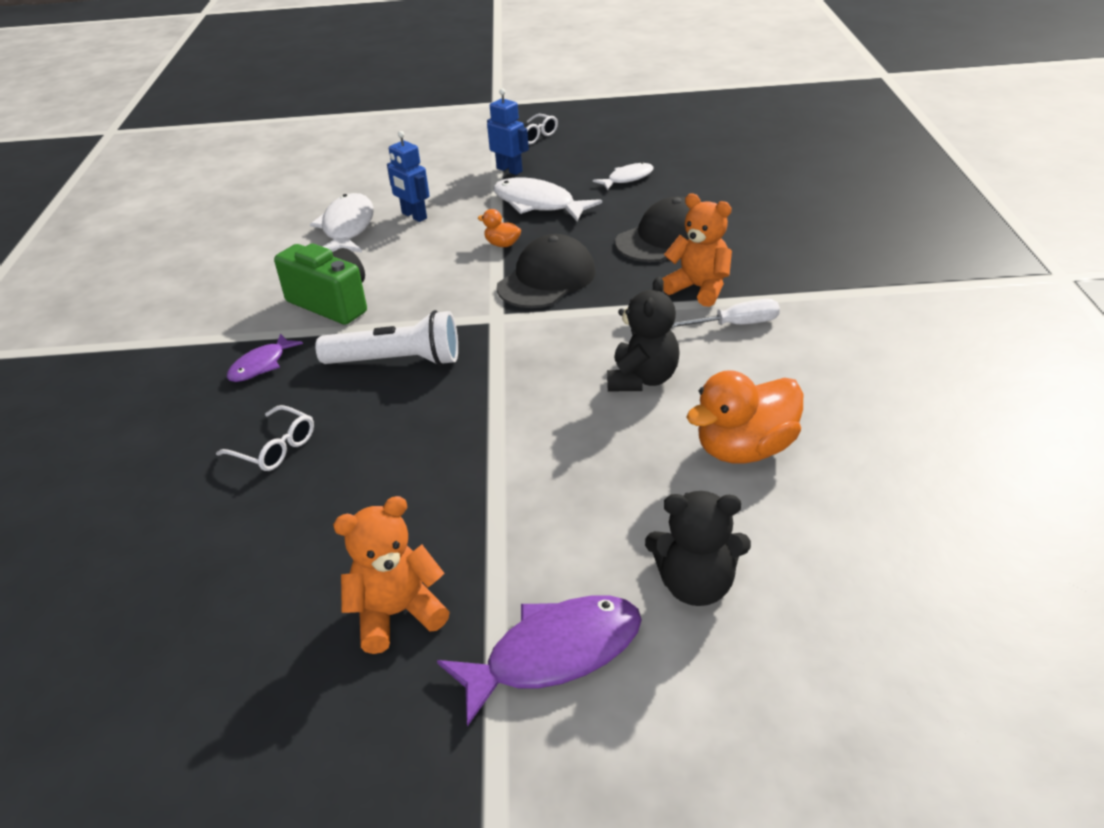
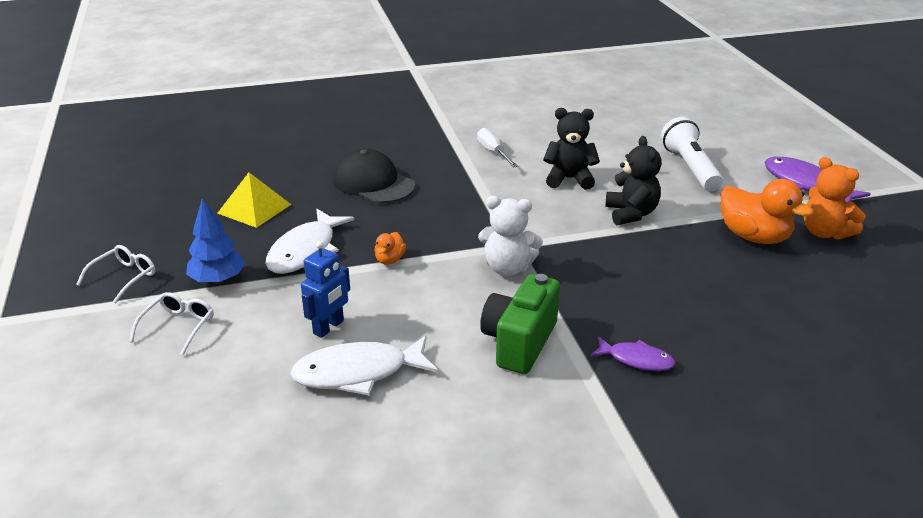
camera: 105 degrees left, 5 degrees down
white glasses [216,405,314,471] -> white glasses moved to [129,292,214,355]
white flashlight [315,310,458,366] -> white flashlight moved to [661,117,723,191]
blue robot [487,88,529,175] -> blue tree [186,198,246,284]
black cap [497,234,596,308] -> none
white fish [593,162,654,190] -> yellow pyramid [217,173,291,228]
black teddy bear [645,491,751,606] -> black teddy bear moved to [605,136,662,225]
orange teddy bear [662,193,732,307] -> none
orange duck [687,370,803,464] -> orange duck moved to [721,179,814,244]
none -> white teddy bear [478,196,543,276]

